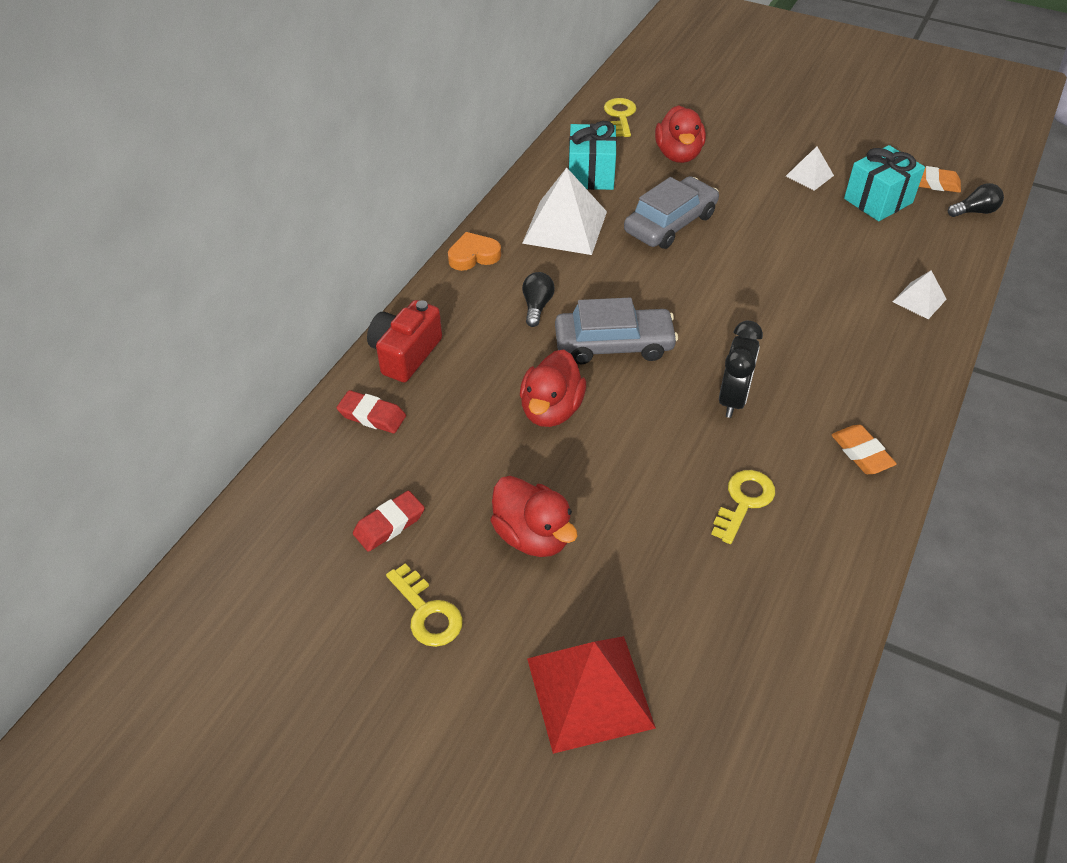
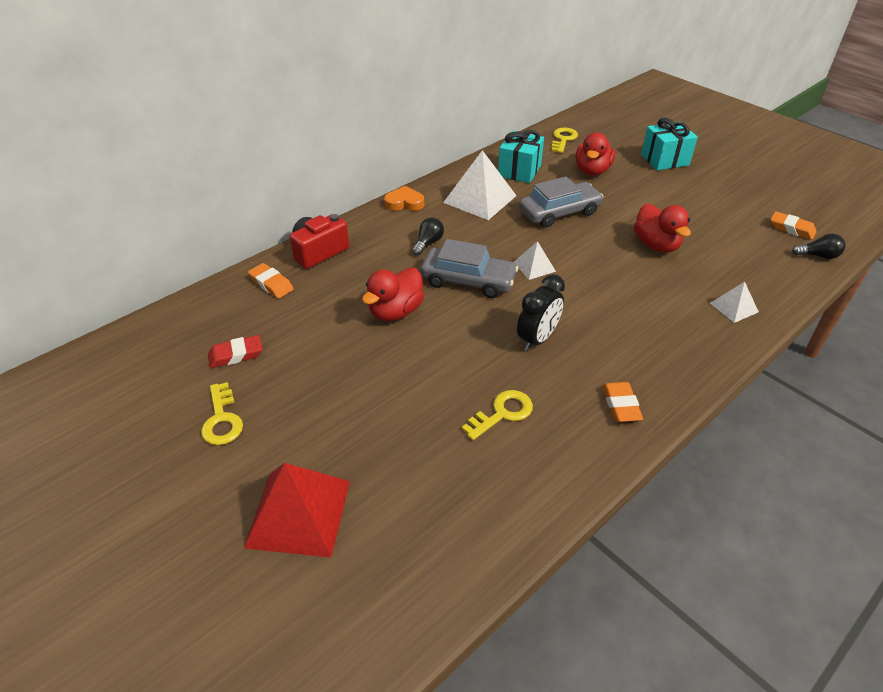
camera: 20 degrees right, 5 degrees down
red eraser [337,390,406,433] -> orange eraser [248,263,294,299]
red duck [491,476,578,557] -> red duck moved to [634,203,691,253]
white pyramid [786,146,834,191] -> white pyramid moved to [514,241,556,280]
turquoise gift [844,145,925,221] -> turquoise gift moved to [641,118,698,170]

